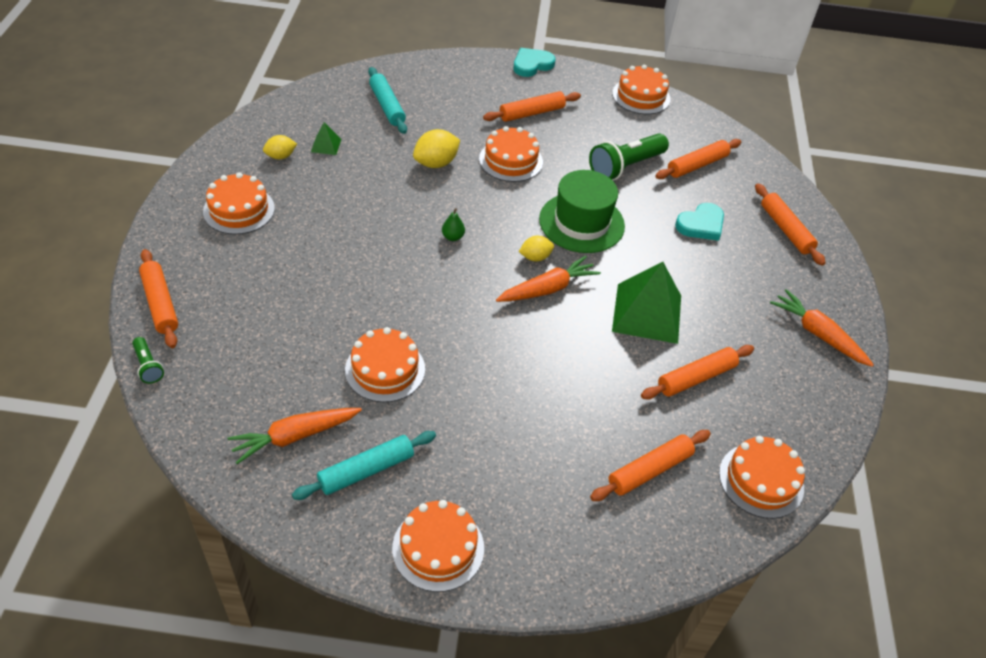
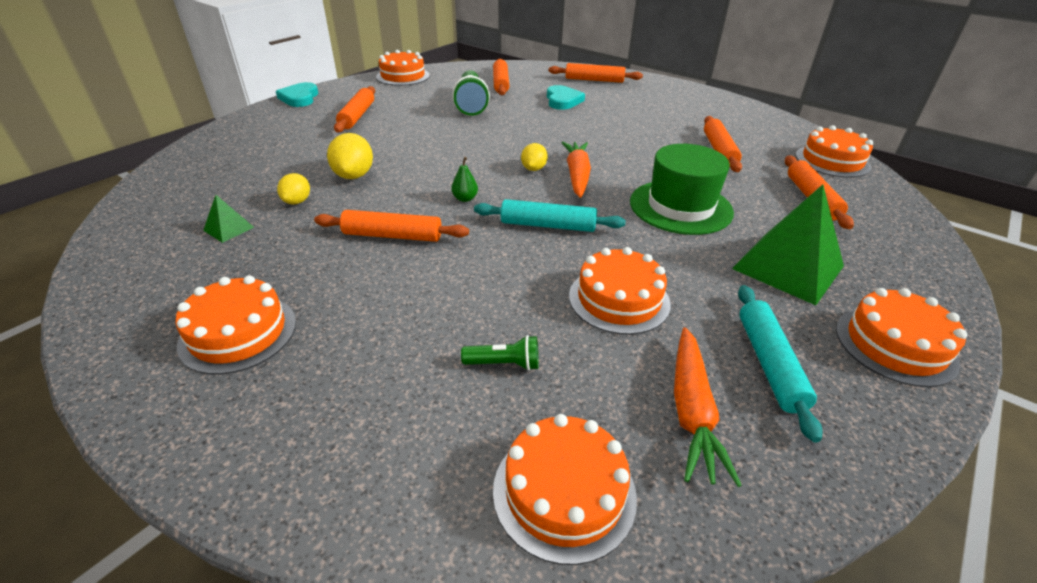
camera: 55 degrees left, 10 degrees down
green flashlight [132,337,164,384] -> green flashlight moved to [461,335,539,371]
orange rolling pin [139,249,178,348] -> orange rolling pin moved to [314,210,469,242]
yellow lemon [263,135,297,159] -> yellow lemon moved to [277,173,310,205]
turquoise rolling pin [368,67,407,134] -> turquoise rolling pin moved to [474,199,626,232]
orange cake [479,126,543,182] -> orange cake moved to [493,414,637,565]
green hat [539,170,625,253] -> green hat moved to [630,144,734,235]
green pyramid [612,262,681,344] -> green pyramid moved to [732,184,844,305]
orange carrot [770,289,874,367] -> none

